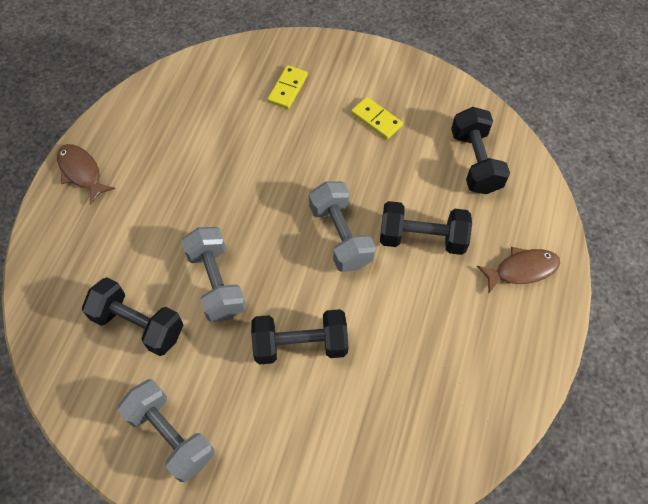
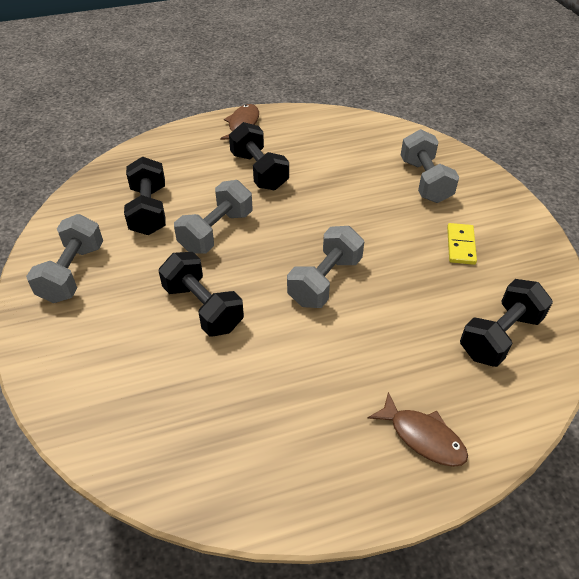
camera: 55 degrees right, 15 degrees down
yellow domino [268,65,308,109] -> grey dumbbell [401,129,459,203]
black dumbbell [380,201,472,255] -> black dumbbell moved to [229,122,289,190]

